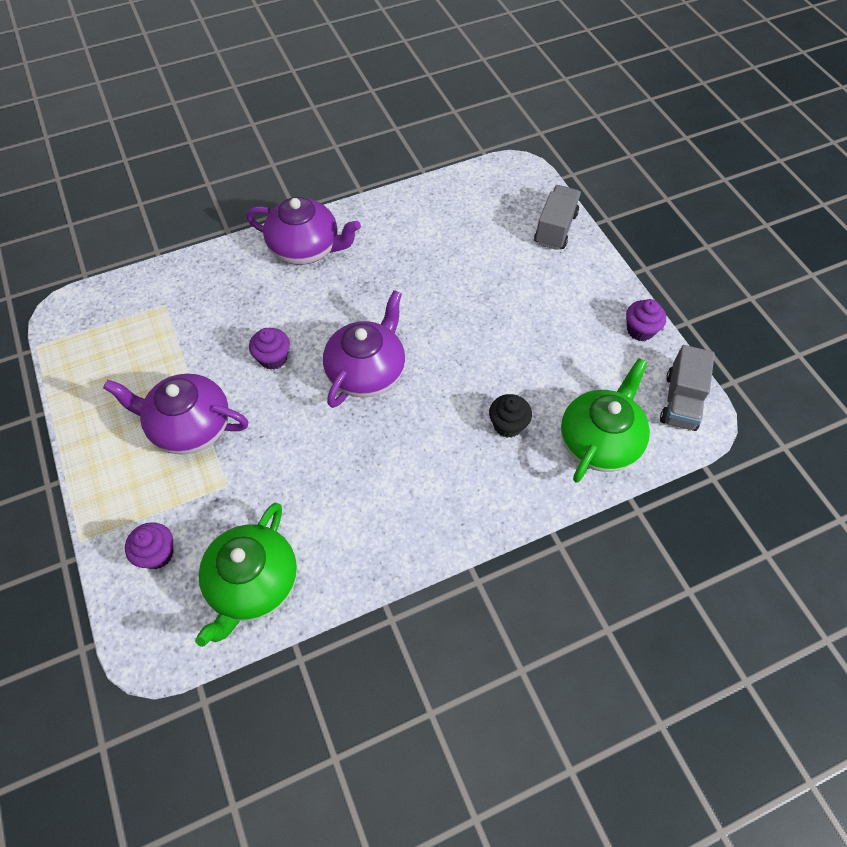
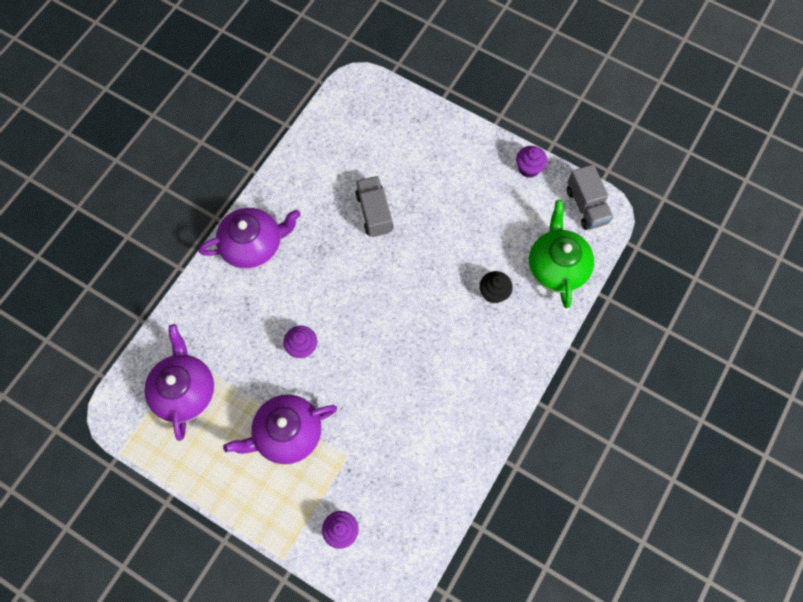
camera: 35 degrees left, 10 degrees up
green teapot [195,503,297,647] -> none
purple teapot [323,290,405,408] -> purple teapot moved to [144,324,215,441]
grey truck [534,185,581,250] -> grey truck moved to [355,176,393,237]

